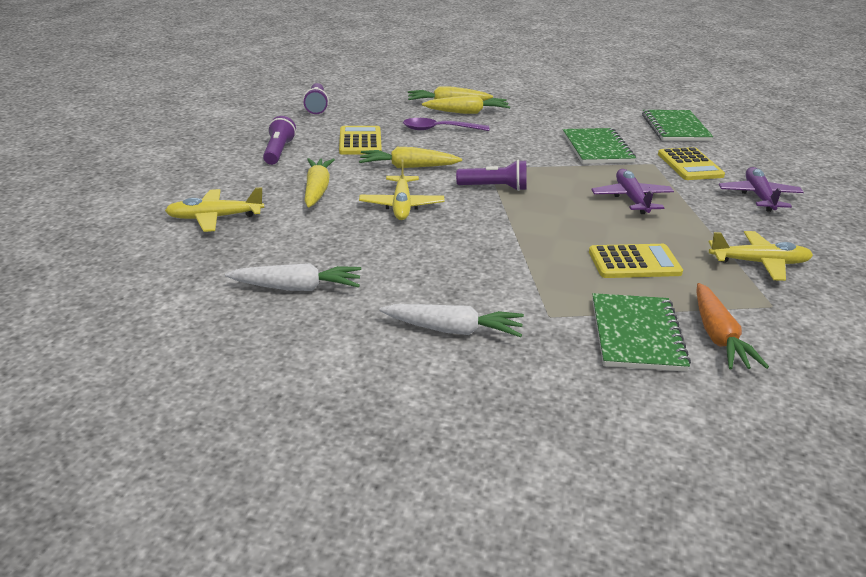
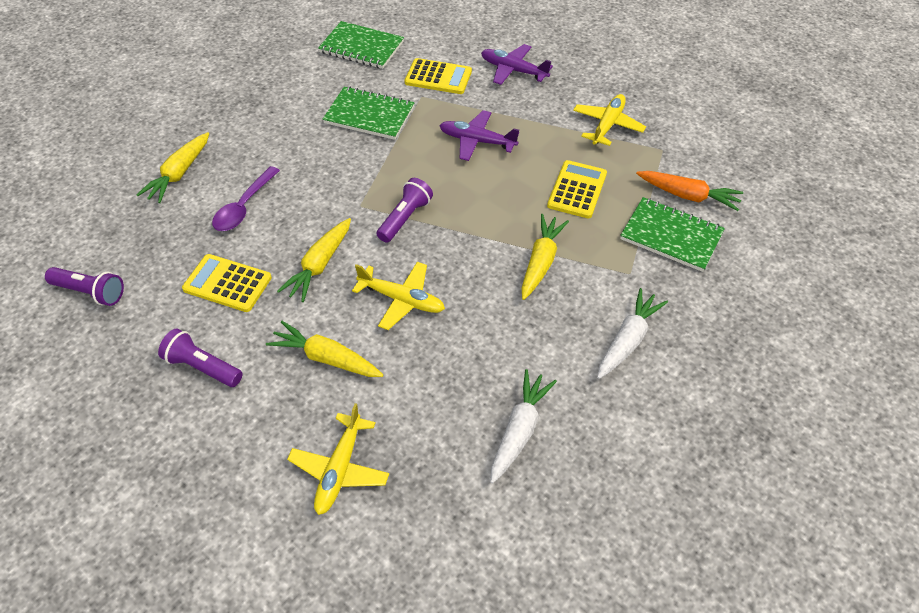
camera: 65 degrees left, 20 degrees up
yellow carrot [422,95,510,114] -> yellow carrot moved to [521,214,569,300]

